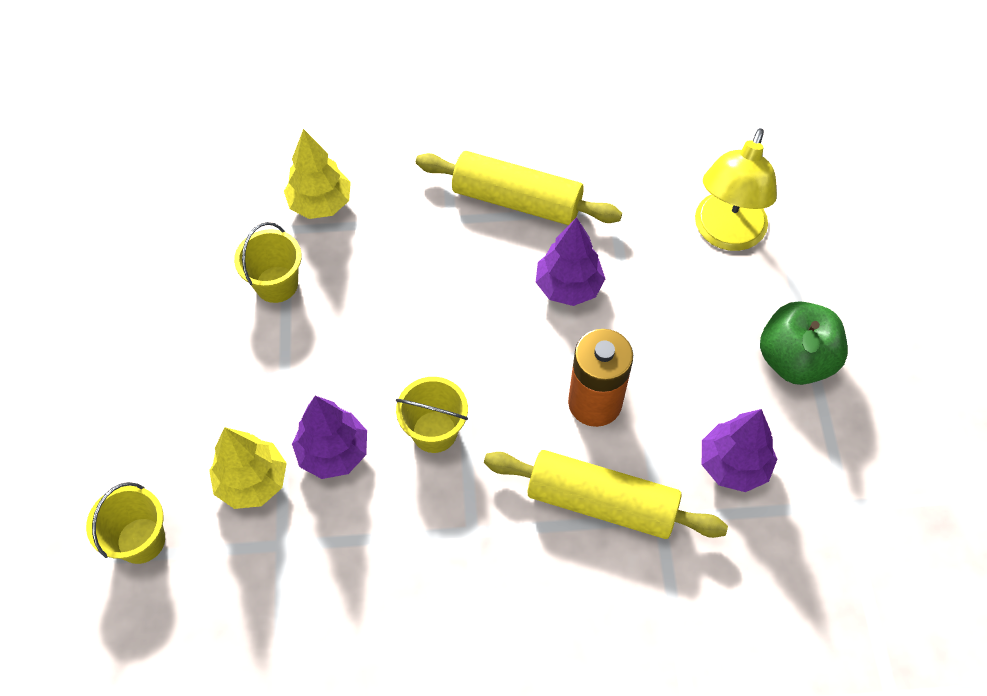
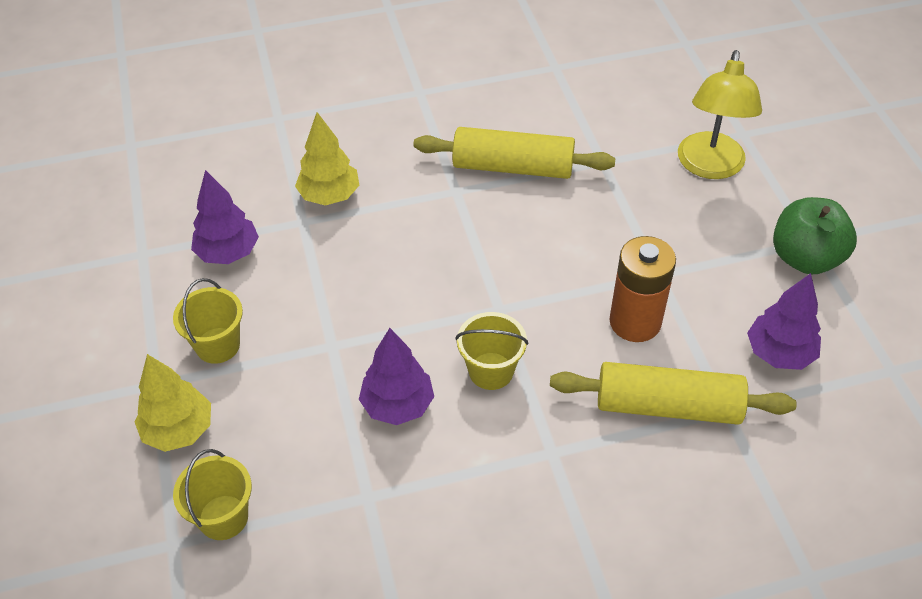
camera: 10 degrees left, 10 degrees down
yellow tree [209,427,287,509] -> yellow tree moved to [135,354,211,452]
yellow bucket [234,222,302,303] -> yellow bucket moved to [173,278,243,364]
purple tree [536,217,605,306] -> purple tree moved to [191,170,259,264]

